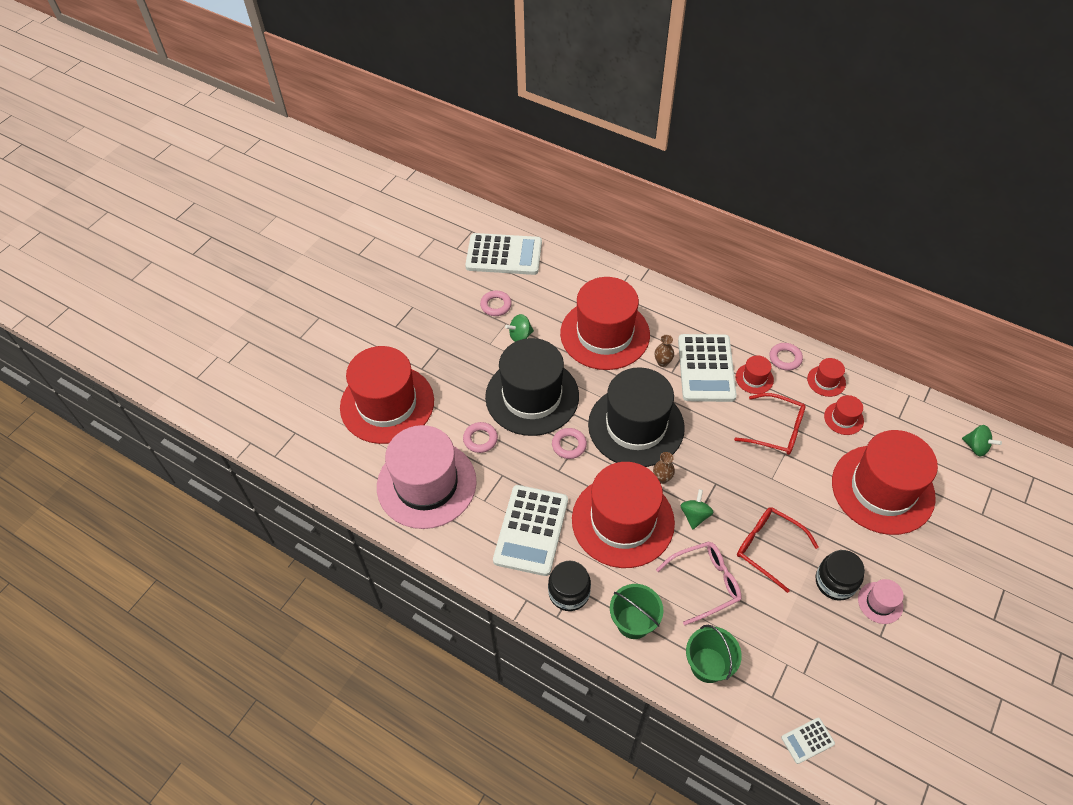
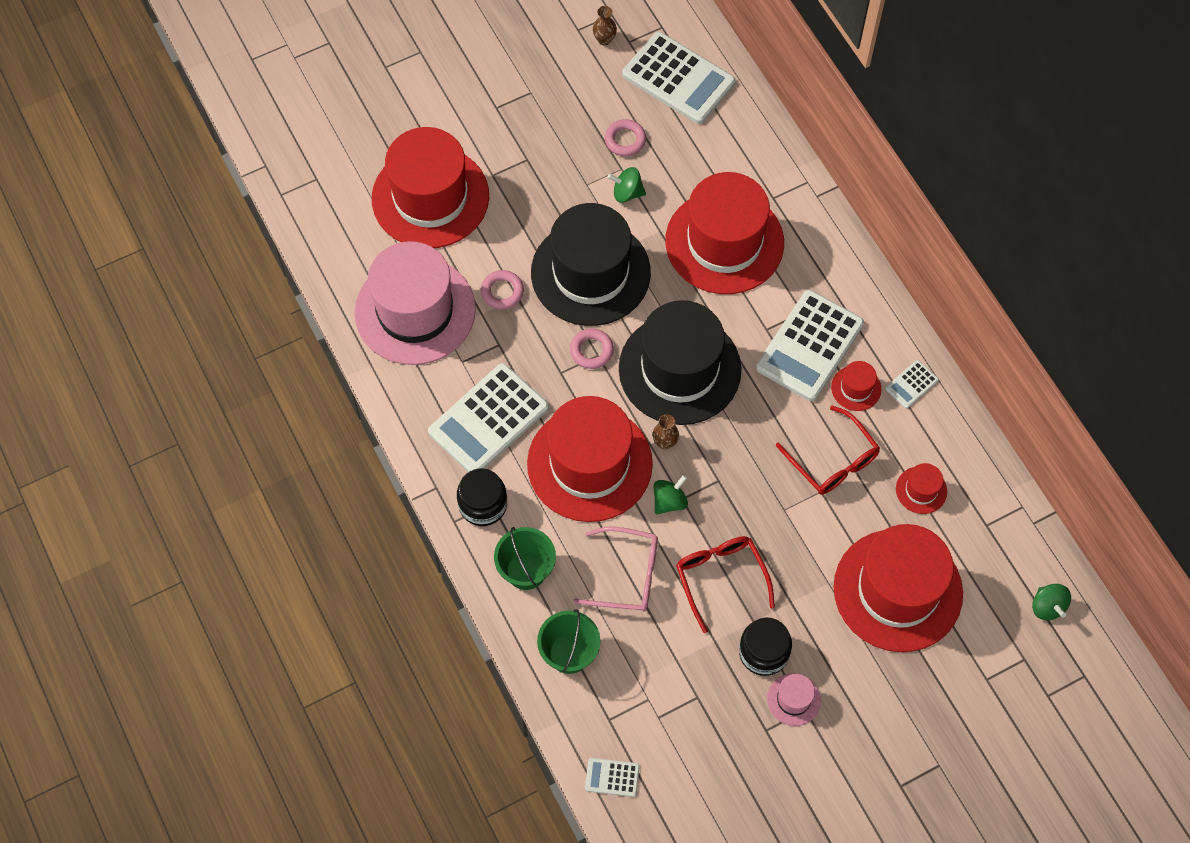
camera: 30 degrees right, 10 degrees up
brown vase [655,335,674,367] -> brown vase moved to [593,6,617,45]
pink ring [770,343,803,371] -> white calculator [885,360,939,409]
red hat [807,358,846,397] -> none

